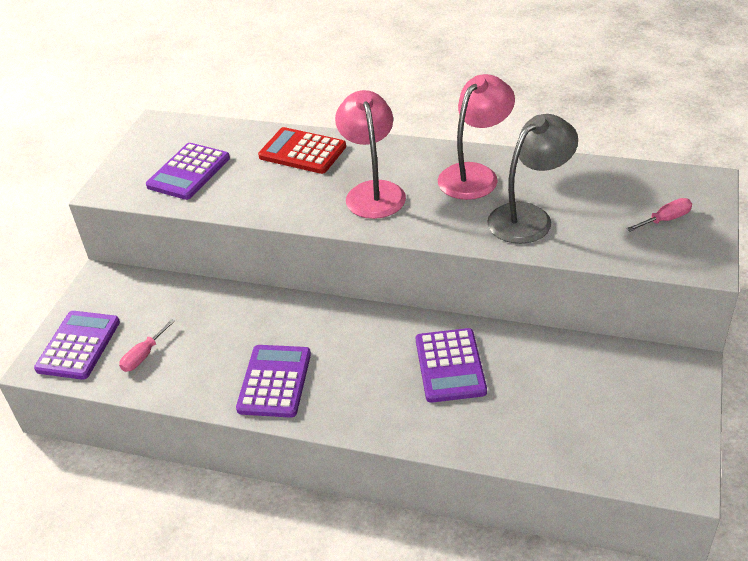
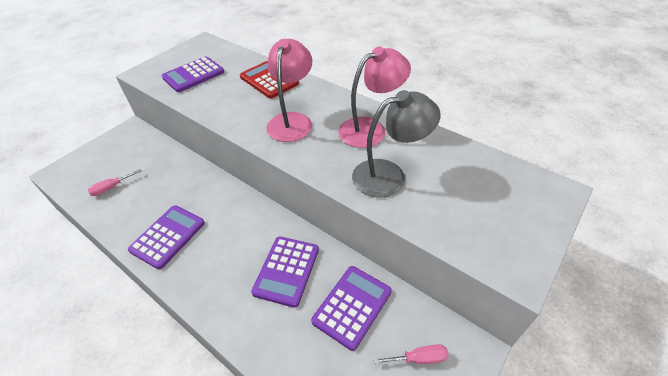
camera: 20 degrees right, 5 degrees up
purple calculator [34,311,120,380] -> purple calculator moved to [311,266,392,351]
pink screwdriver [627,198,692,231] -> pink screwdriver moved to [374,344,449,364]

